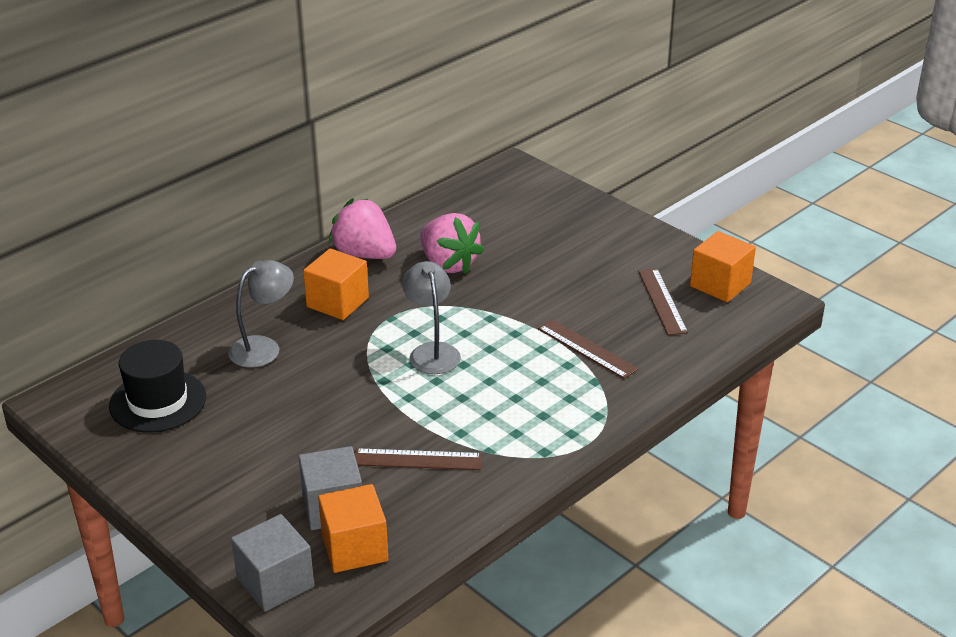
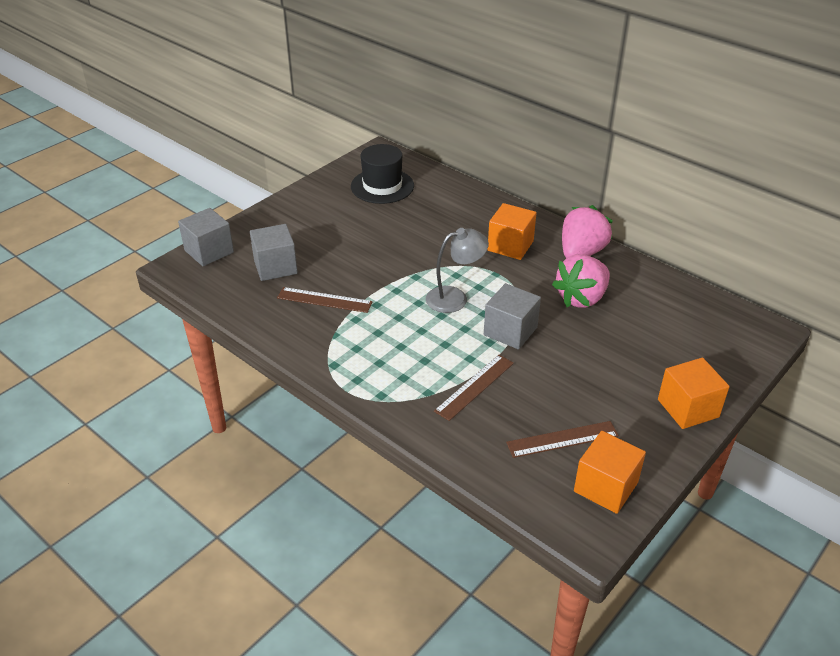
camera: 85 degrees right, 5 degrees up
grey lamp [228,260,294,368] -> none
orange cube [318,484,388,573] -> orange cube moved to [658,358,729,429]
brown ruler [355,448,482,470] -> brown ruler turned 75 degrees counterclockwise [277,287,372,313]
none -> grey cube [484,283,541,349]

